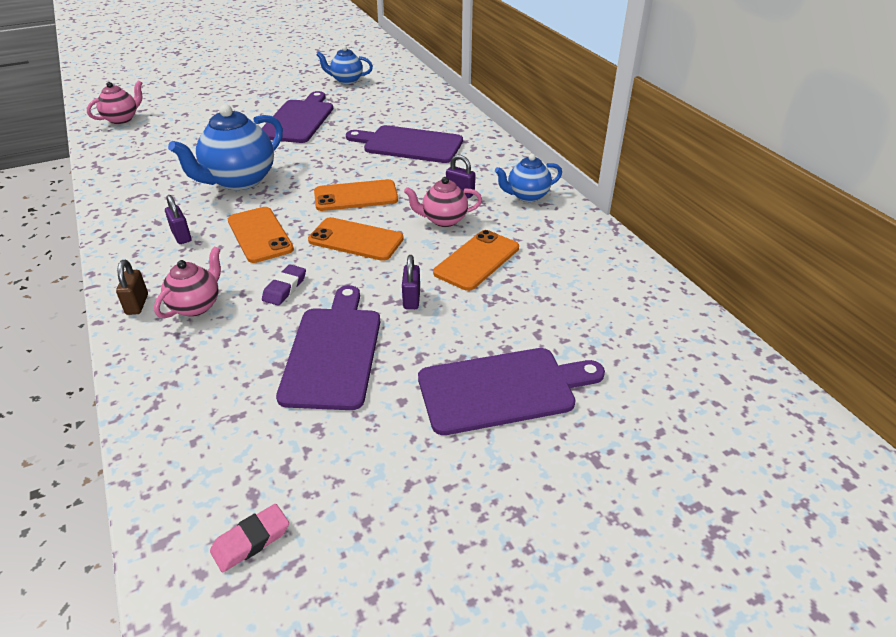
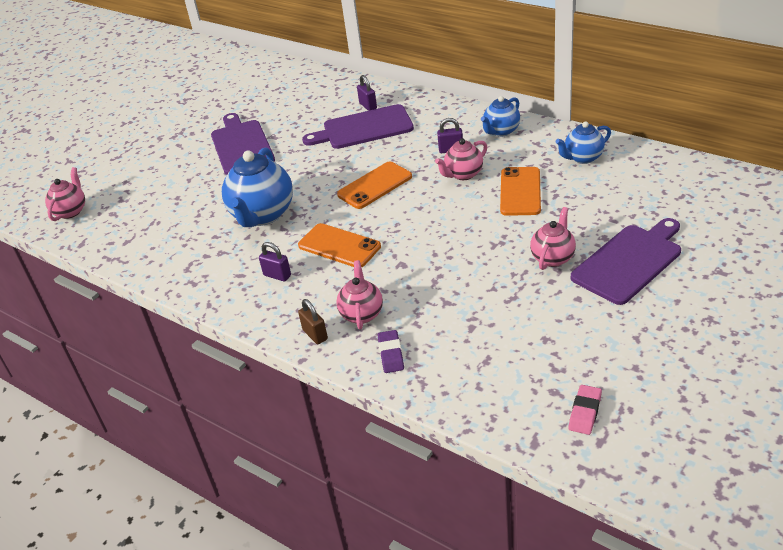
camera: 25 degrees left, 0 degrees up
purple eraser [262,265,306,306] -> purple eraser moved to [378,330,404,373]
purple cutting board [276,285,380,410] -> none
orange phone [308,217,404,261] -> none
blue teapot [316,46,373,84] -> blue teapot moved to [555,121,611,164]
purple padlock [402,255,420,309] -> purple padlock moved to [357,75,377,111]
none -> pink teapot [530,207,576,270]

